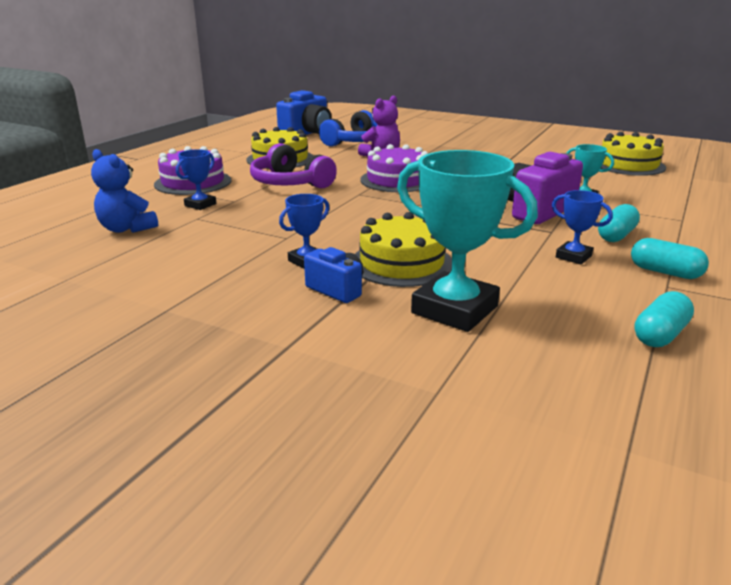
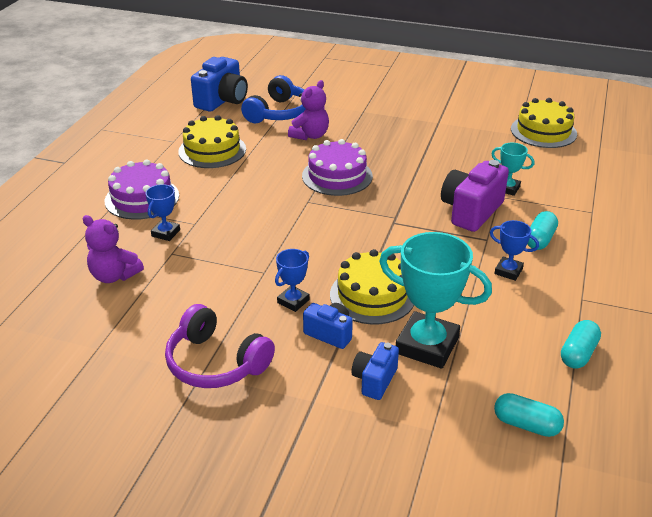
camera: 10 degrees left, 10 degrees up
blue teddy bear [91,149,158,233] -> purple teddy bear [83,215,144,283]
purple headphones [250,143,337,189] -> purple headphones moved to [165,304,275,388]
turquoise capsule [631,238,709,279] -> turquoise capsule moved to [494,393,564,437]
none -> blue camera [352,342,399,400]

